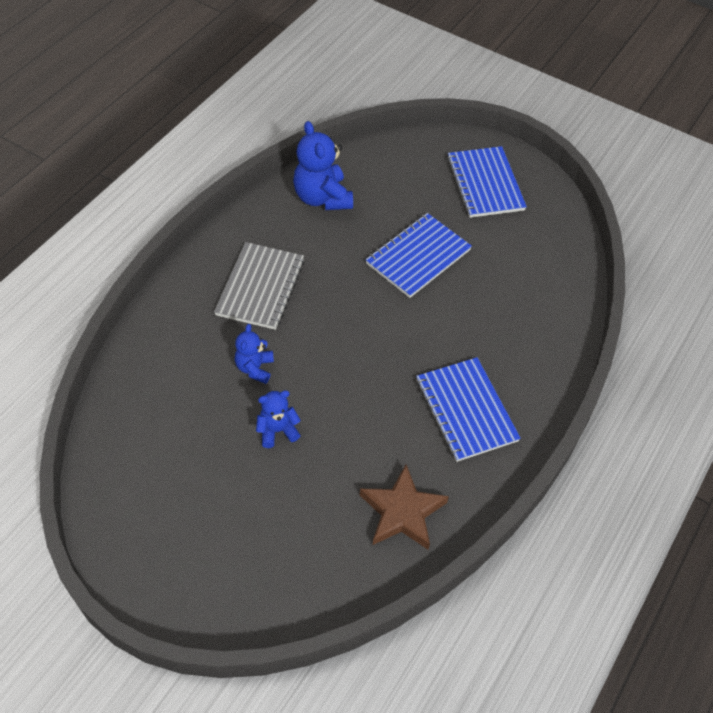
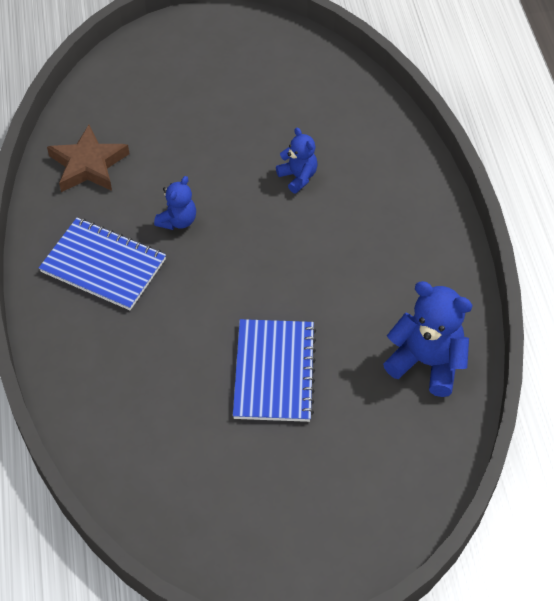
camera: 140 degrees right, 0 degrees up
grey notebook [214,242,304,330] -> none
blue teddy bear [256,390,301,448] -> blue teddy bear moved to [154,176,196,230]
blue notebook [447,146,527,218] -> none

